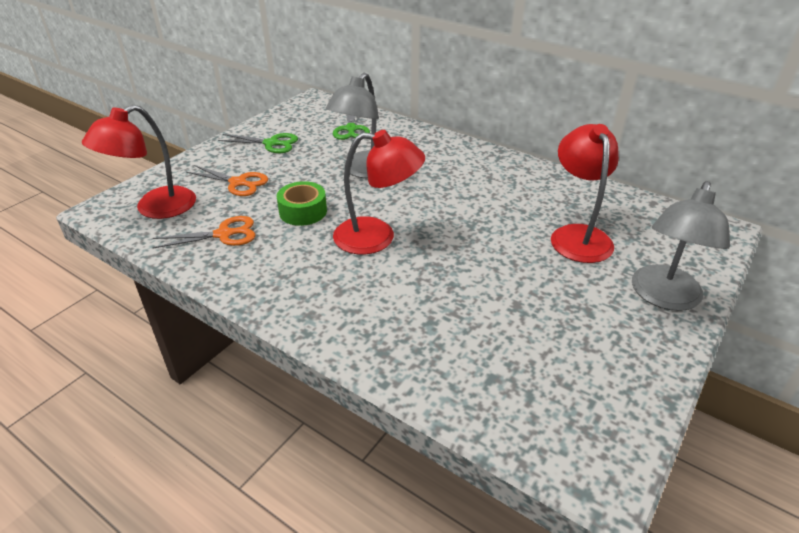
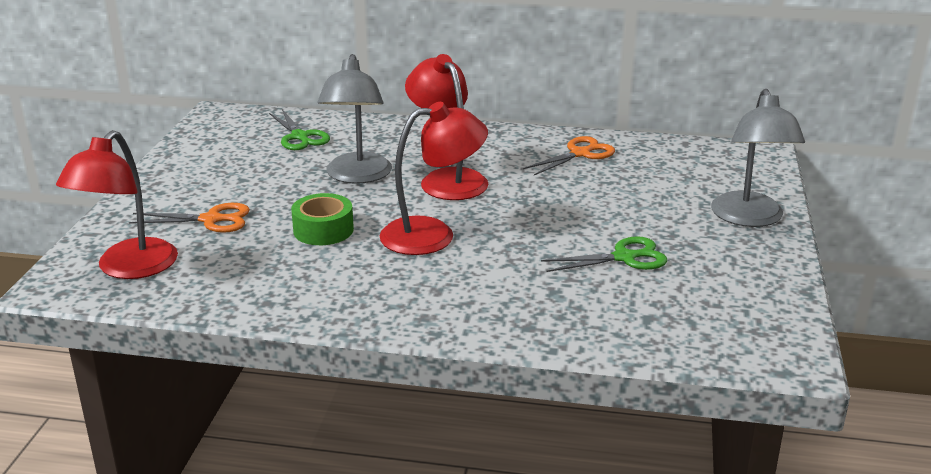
camera: 25 degrees left, 10 degrees down
orange scissors [153,216,256,248] -> orange scissors moved to [523,136,615,175]
green scissors [218,133,298,153] -> green scissors moved to [541,236,667,272]
red lamp [551,124,619,263] -> red lamp moved to [405,54,488,200]

